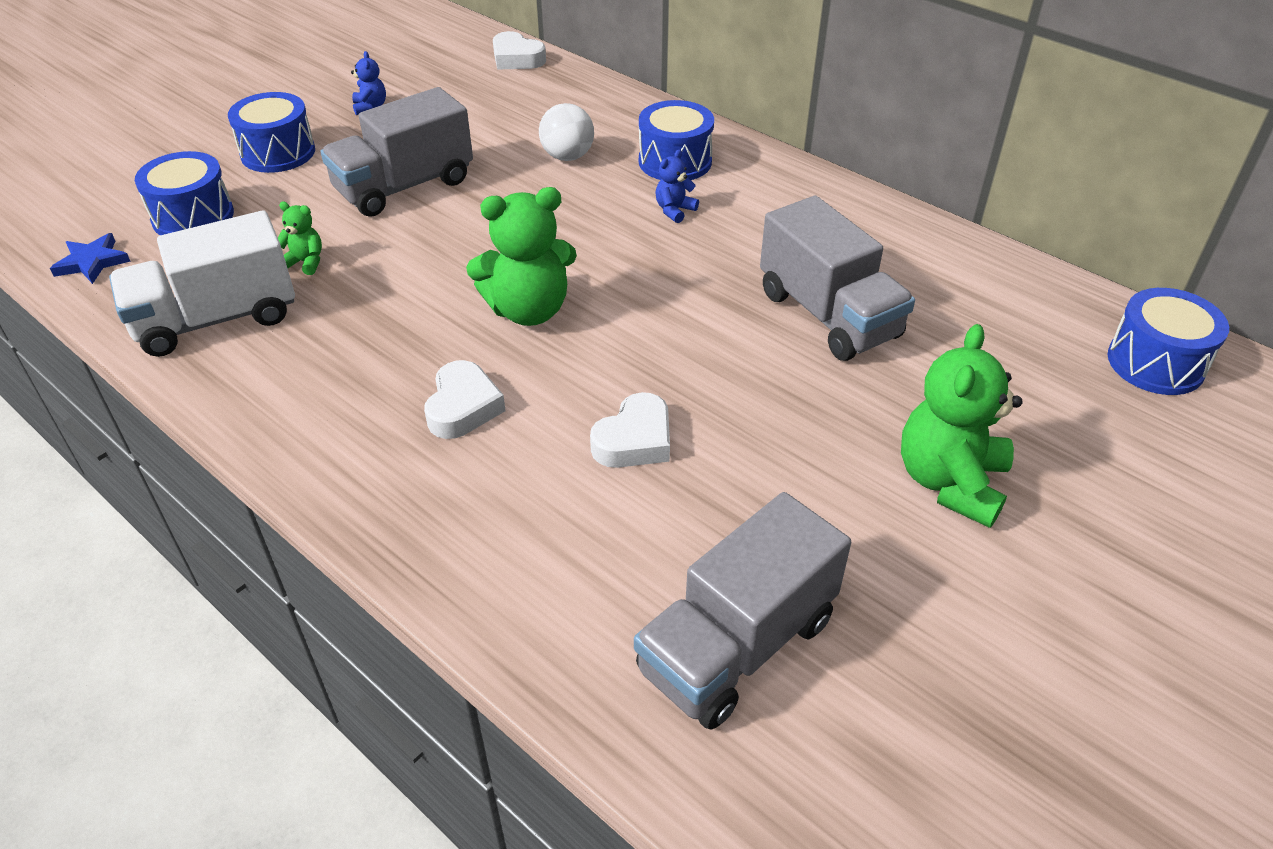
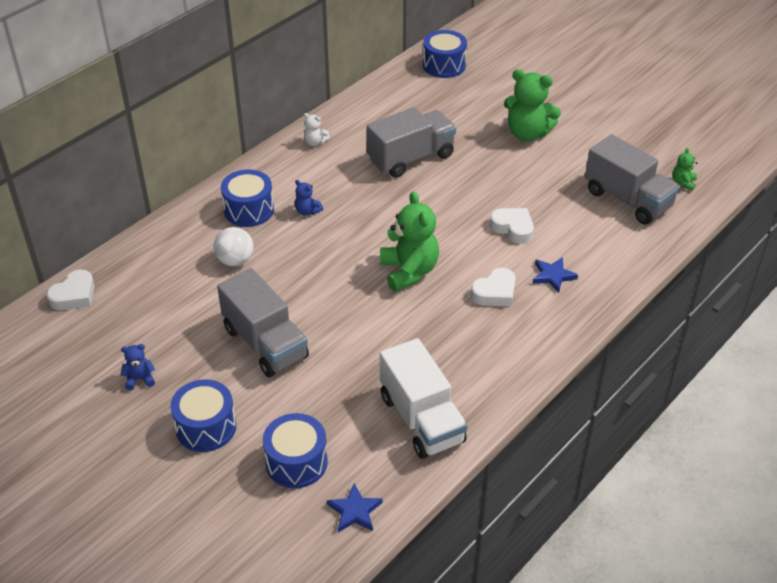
camera: 90 degrees left, 0 degrees up
green teddy bear [278,202,322,275] -> green teddy bear moved to [673,148,697,191]
white heart [424,360,506,439] -> white heart turned 135 degrees clockwise [471,268,516,307]
none -> white teddy bear [303,113,330,146]
none -> blue star [532,257,578,293]

